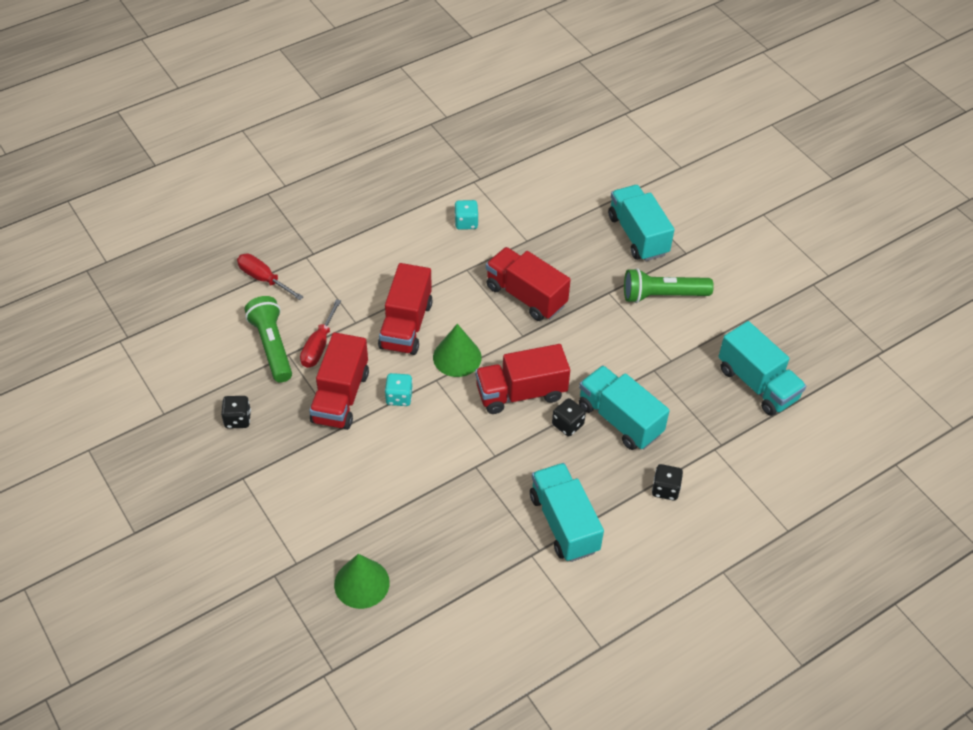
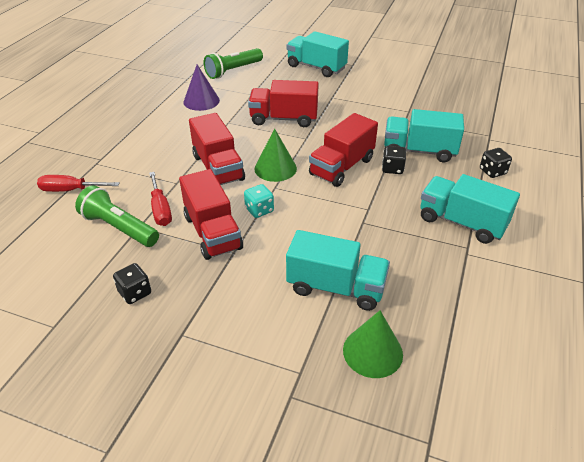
camera: 35 degrees left, 10 degrees down
turquoise dice [454,200,478,230] -> purple cone [184,65,220,111]
green flashlight [624,268,714,303] -> green flashlight moved to [204,48,263,79]
turquoise truck [718,321,806,416] -> turquoise truck moved to [286,230,390,311]

